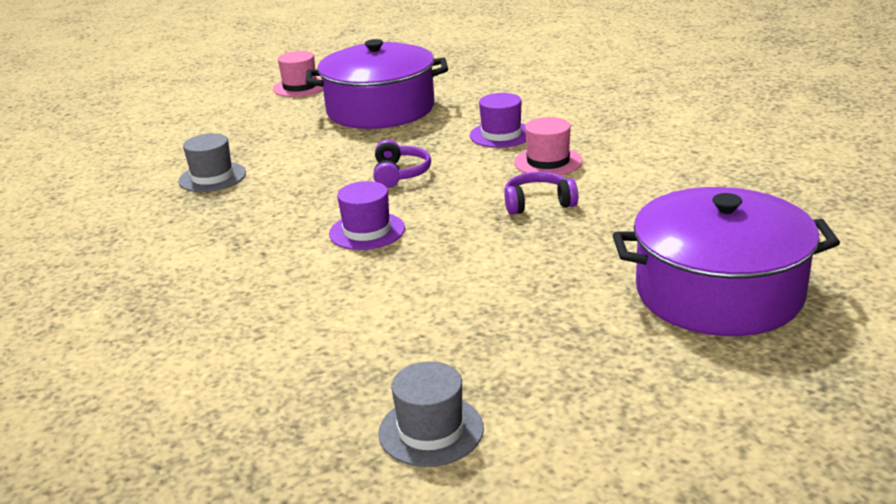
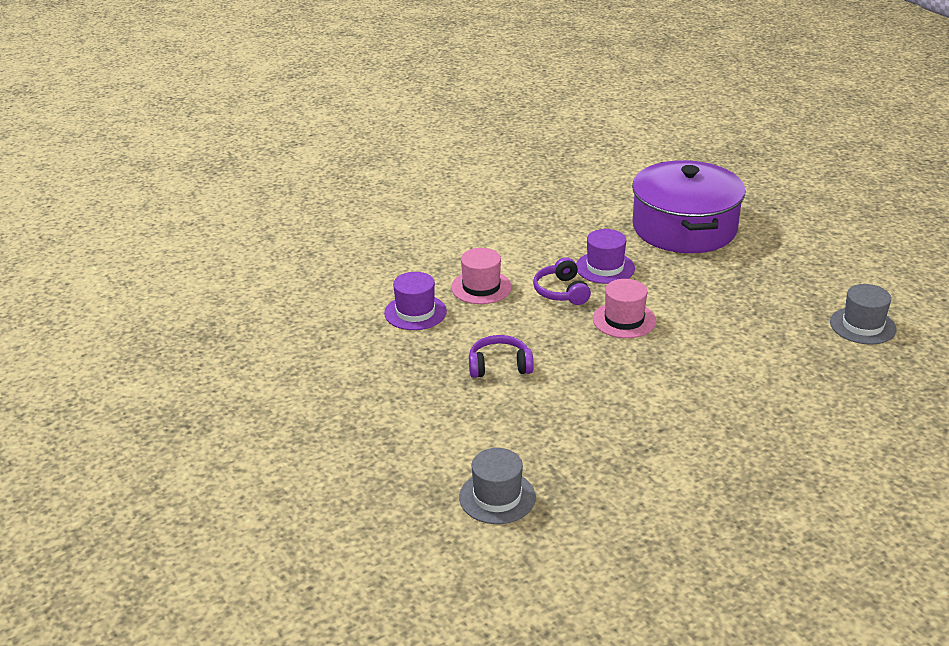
camera: 95 degrees left, 5 degrees up
pink hat [273,51,323,97] -> pink hat moved to [593,279,656,338]
purple pot [305,39,448,129] -> none
purple hat [329,181,405,250] -> purple hat moved to [576,229,635,284]

